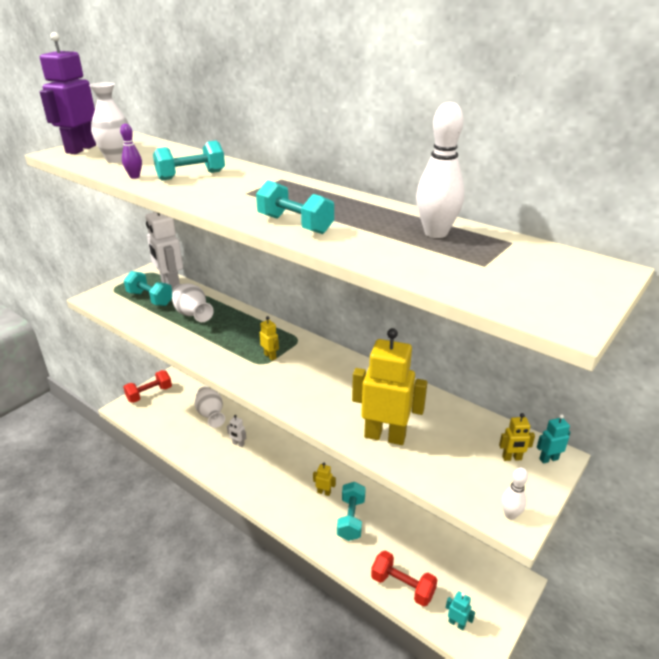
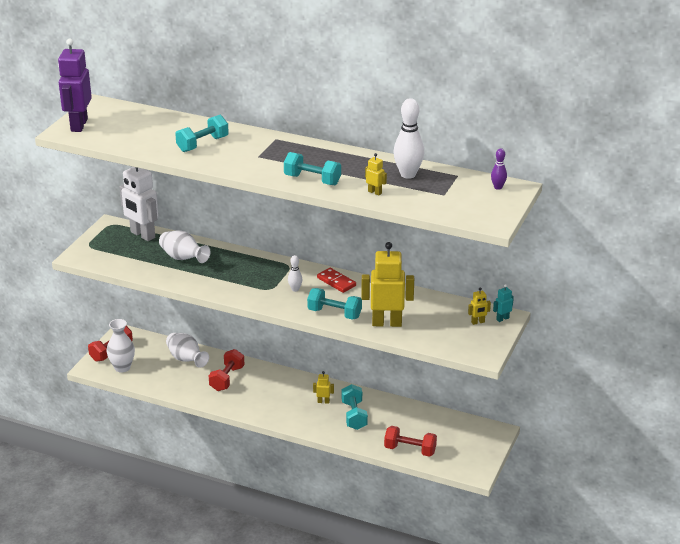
camera: 15 degrees left, 0 degrees up
white vase [89,82,129,163] -> white vase moved to [106,319,135,373]
purple bowling pin [120,124,142,179] -> purple bowling pin moved to [491,148,507,190]
turquoise dumbbell [124,271,172,306] -> turquoise dumbbell moved to [307,288,362,320]
white robot [227,415,246,447] -> red dumbbell [209,349,245,391]
yellow robot [260,316,279,361] -> yellow robot moved to [365,153,387,196]
turquoise robot [446,591,475,630] -> none
white bowling pin [501,468,528,520] -> white bowling pin moved to [288,255,302,292]
none -> red domino [317,268,356,293]

